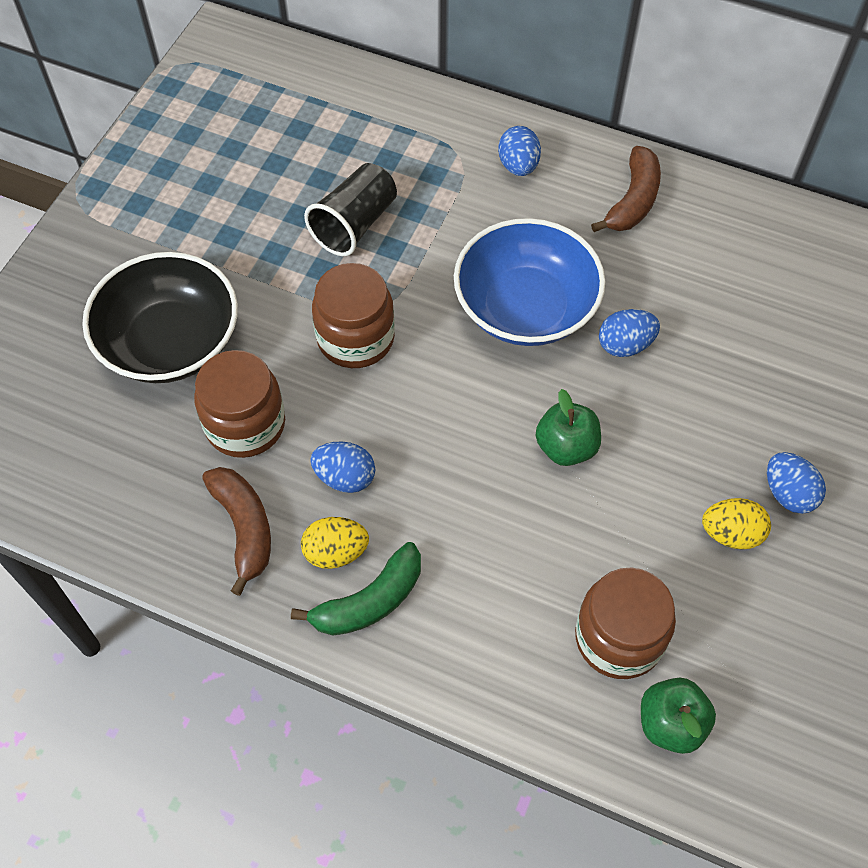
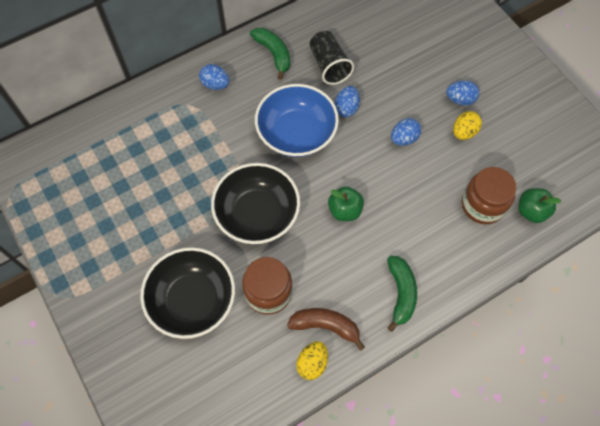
camera: 55 degrees left, 5 degrees up
yellow egg [301,517,369,569] -> yellow egg moved to [296,341,328,380]
black cup [304,163,397,256] -> black cup moved to [310,31,354,85]
blue egg [310,442,375,493] -> blue egg moved to [391,118,421,146]
brown jar [312,263,395,368] -> black bowl [211,163,300,244]
green apple [536,389,601,466] -> green apple moved to [328,186,364,221]
brown banana [591,146,661,232] -> green banana [250,28,290,80]

